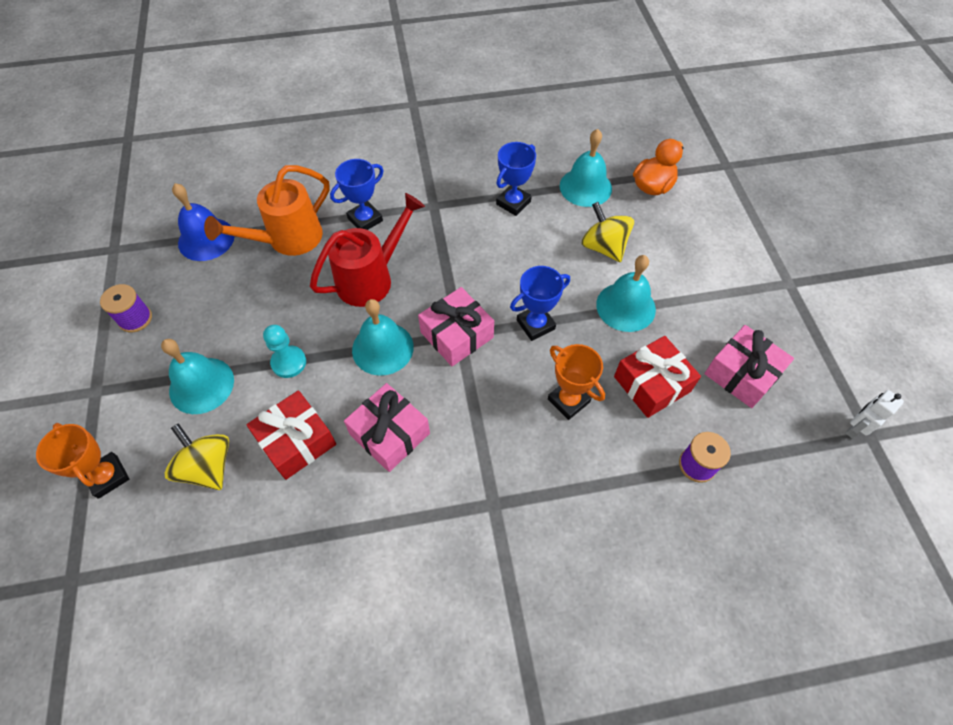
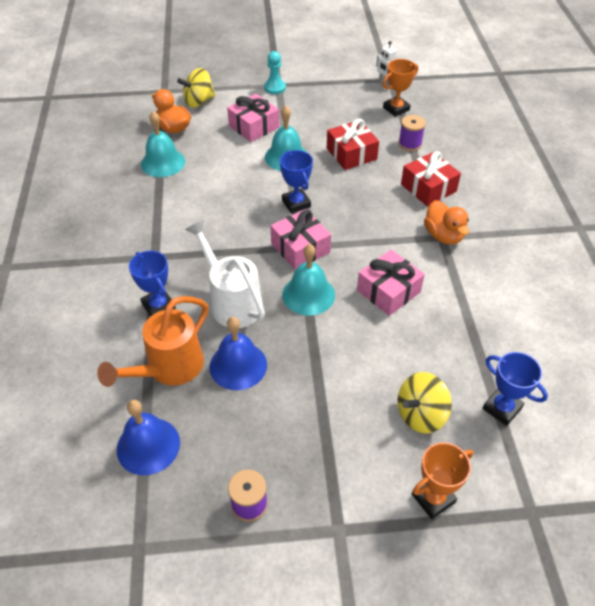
camera: 85 degrees left, 10 degrees down
turquoise bell [161,339,234,414] -> none
orange watering can [204,165,330,256] -> orange watering can turned 75 degrees clockwise [97,296,208,387]
red gift [246,390,336,480] -> red gift moved to [401,151,461,206]
turquoise pawn [263,325,306,378] -> turquoise pawn moved to [264,51,286,94]
red watering can [310,193,425,307] -> white watering can [185,220,265,328]
blue trophy [496,142,536,216] -> blue trophy moved to [482,352,548,426]
orange trophy [548,344,605,420] -> orange trophy moved to [383,59,418,117]
yellow spinning top [582,202,634,262] -> yellow spinning top moved to [177,68,215,108]
pink gift [704,325,794,408] -> pink gift moved to [227,94,279,142]
none -> blue bell [209,317,267,390]
none -> orange duck [424,200,469,245]

